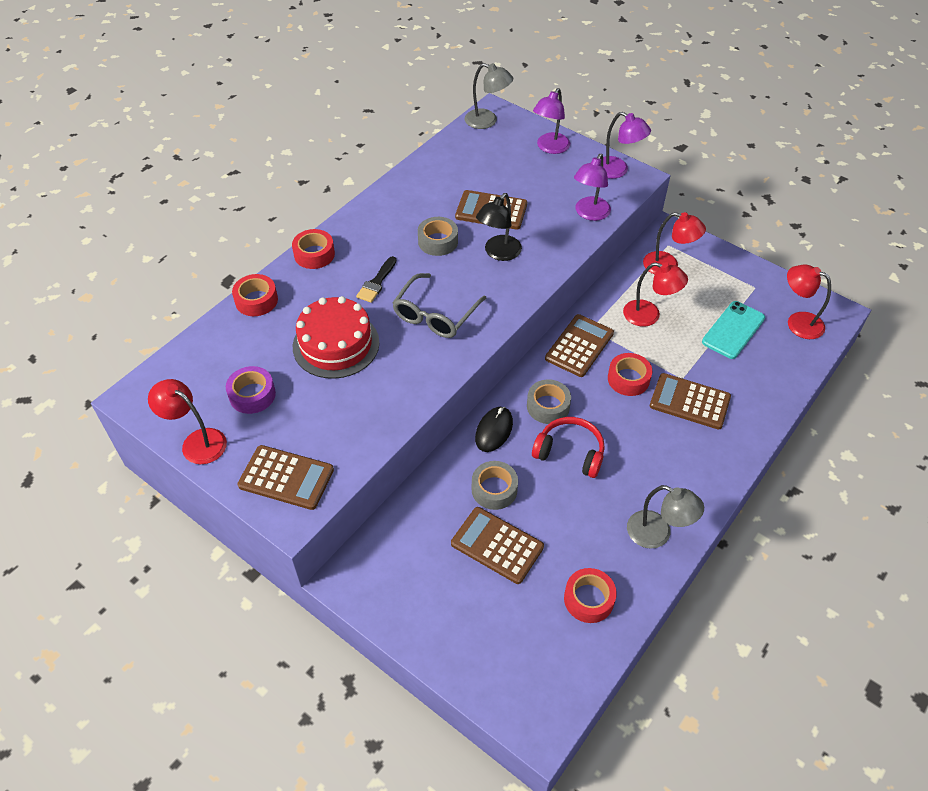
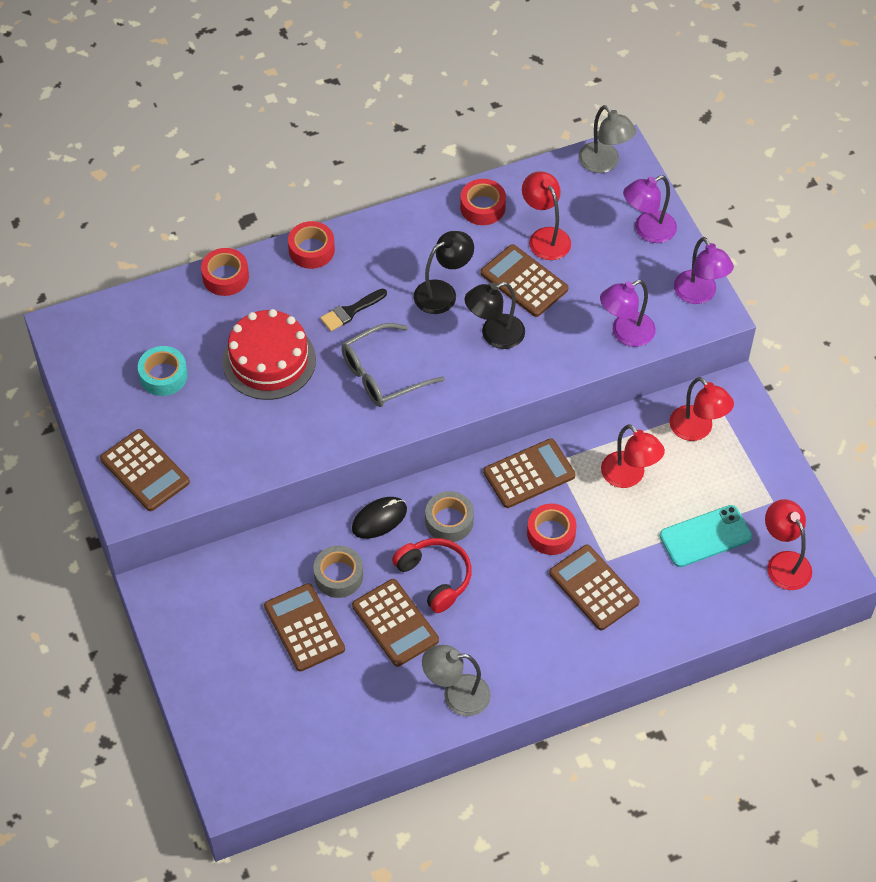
camera: 30 degrees right, 5 degrees up
red lamp [148,379,227,464] -> red lamp moved to [522,171,571,260]
purple tape [226,366,276,414] -> turquoise tape [138,346,188,396]
grey tape [418,217,458,256] -> black lamp [414,231,474,314]
red tape [564,568,617,623] -> red tape moved to [460,179,506,225]
grey lamp [627,485,704,549] -> grey lamp turned 120 degrees clockwise [422,645,491,716]
none -> brown calculator [352,579,439,667]

